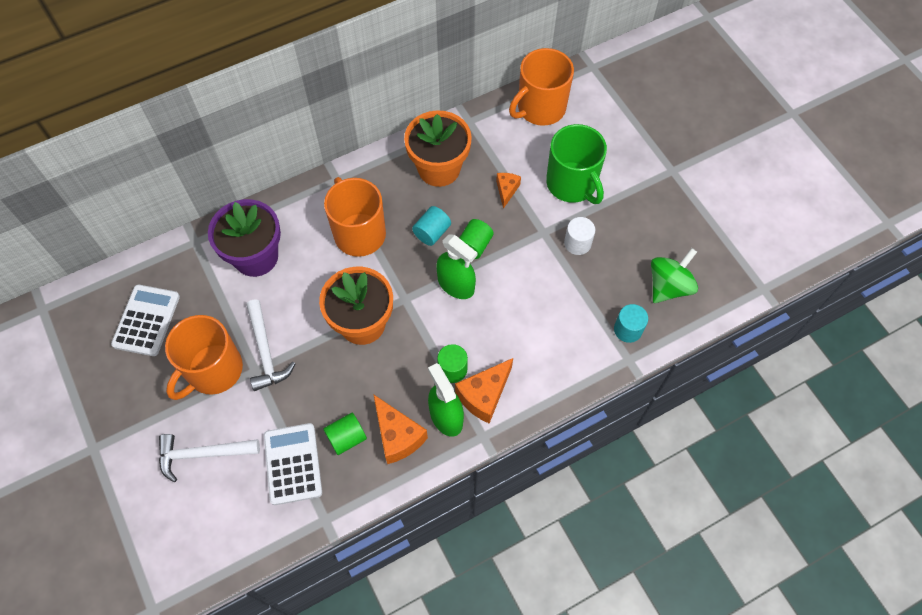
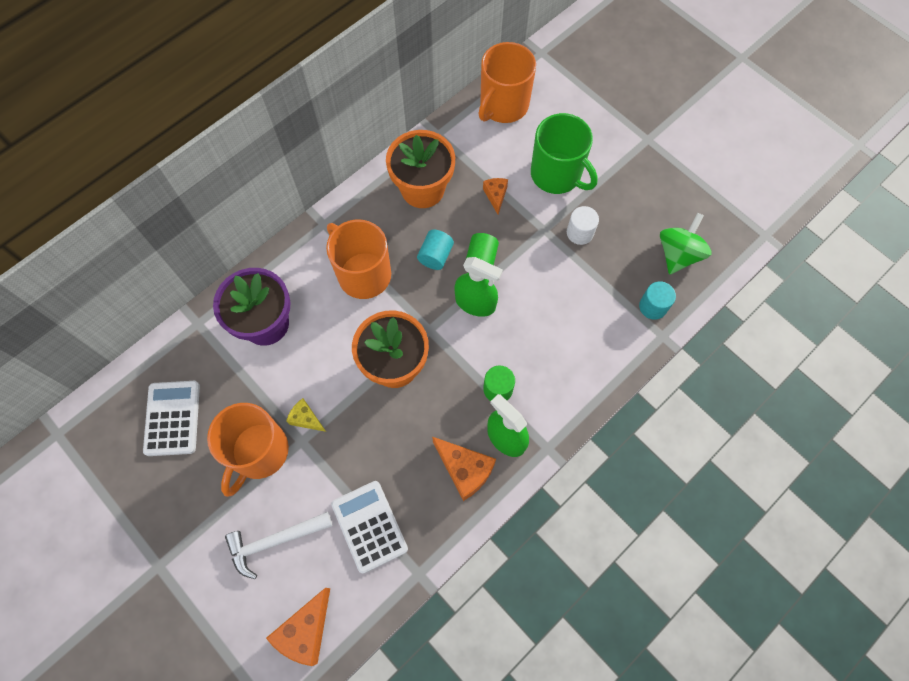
camera: 15 degrees left, 5 degrees up
white hammer [246,300,296,391] -> yellow cheese [286,398,326,432]
green cylinder [323,413,367,455] -> none
orange cheese [455,358,513,424] -> orange cheese moved to [266,588,330,666]

